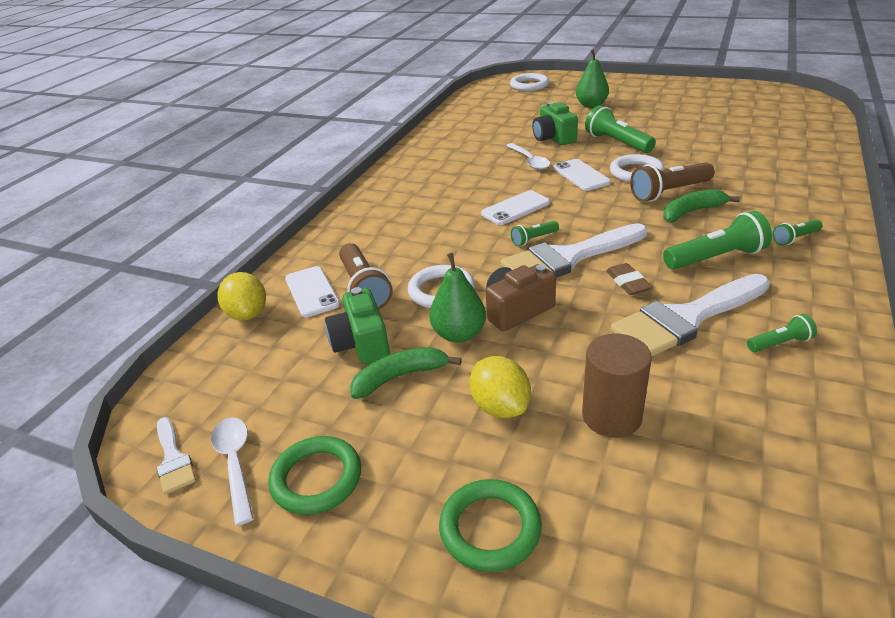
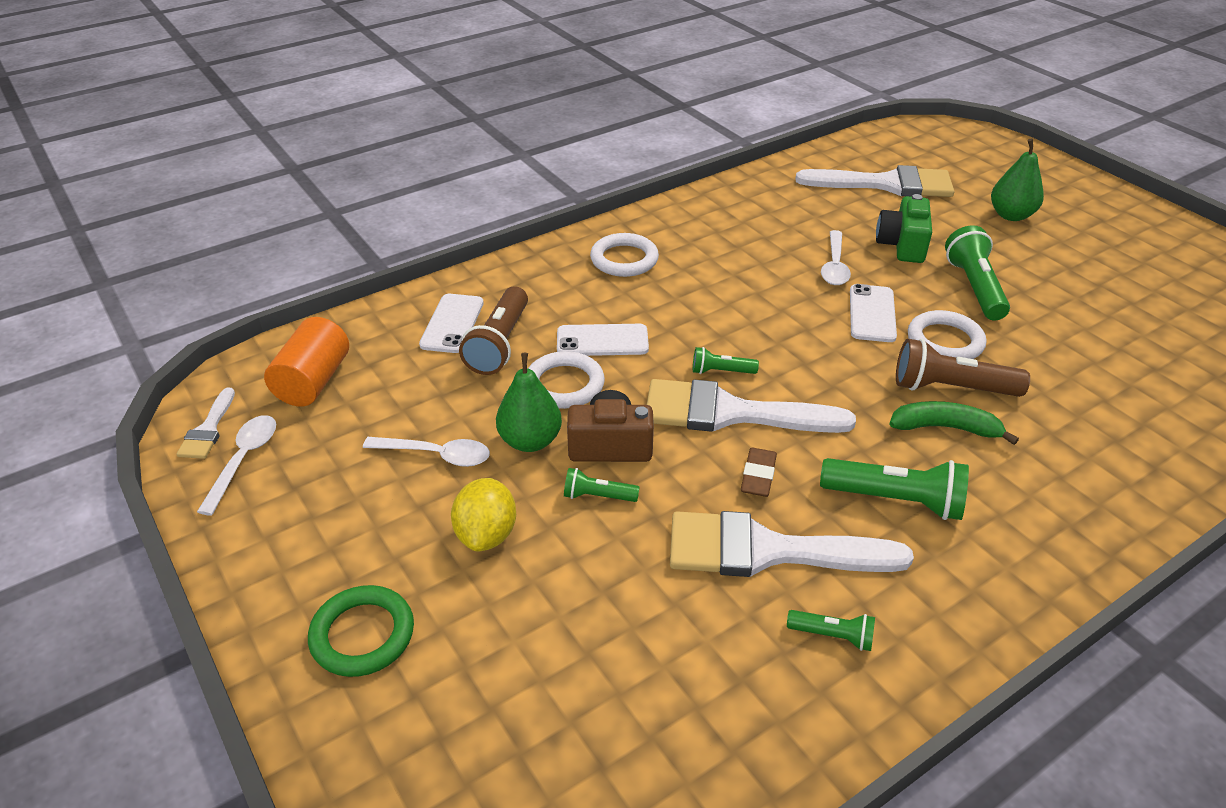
camera: 30 degrees right, 5 degrees up
yellow lemon [218,272,266,321] -> none
green ring [268,436,361,515] -> none
green camera [325,287,390,364] -> none
green banana [350,347,462,399] -> white spoon [363,437,490,467]
white phone [481,190,550,225] -> white phone moved to [557,324,649,356]
white ring [510,73,549,91] -> white ring moved to [590,233,659,277]
brown cylinder [582,334,652,438] -> none
green flashlight [772,220,822,245] -> green flashlight moved to [564,468,640,502]
none -> orange cylinder [264,317,349,407]
none -> white brush [795,165,954,197]

